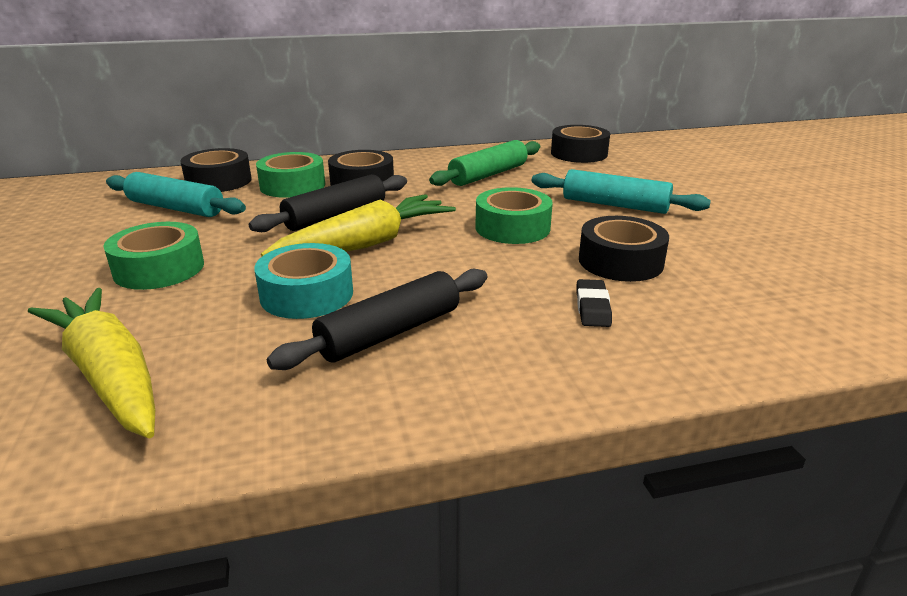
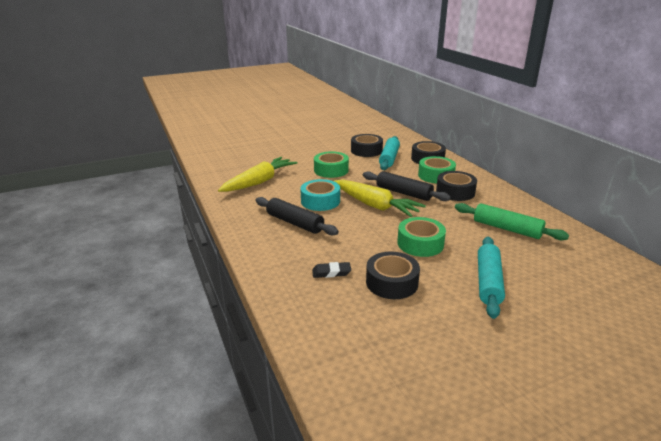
camera: 80 degrees right, 0 degrees up
black tape [551,125,610,163] -> black tape moved to [351,134,383,157]

